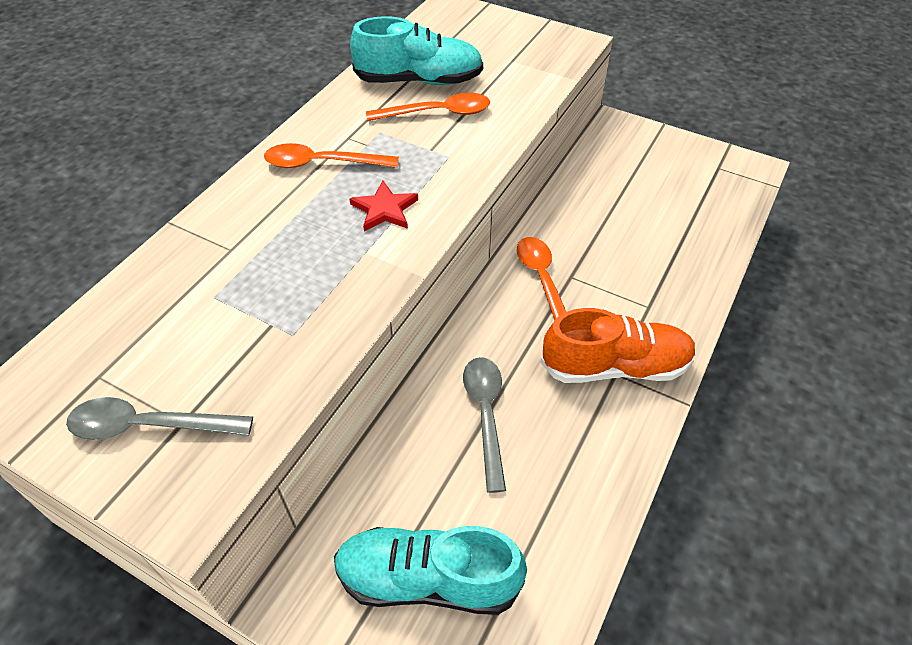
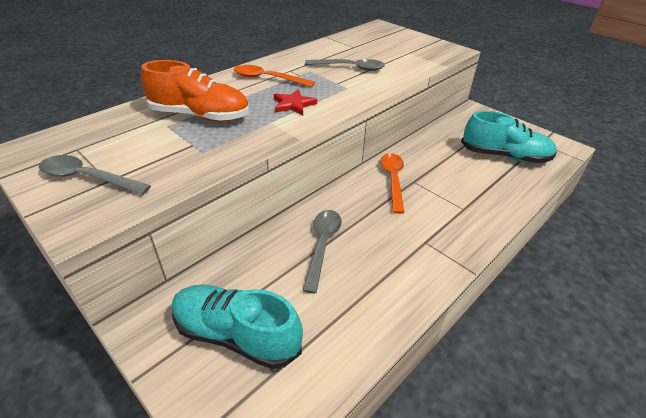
camera: 15 degrees right, 10 degrees down
turquoise shoe [350,16,483,85] -> turquoise shoe moved to [461,111,557,163]
orange spoon [366,93,490,121] -> grey spoon [305,59,385,71]
orange shoe [540,308,697,383] -> orange shoe moved to [141,60,249,122]

